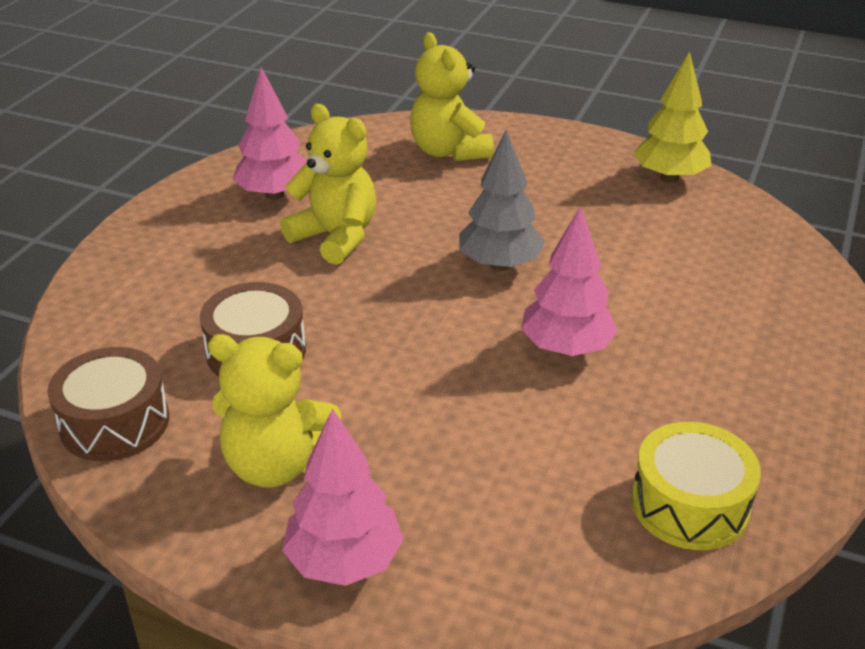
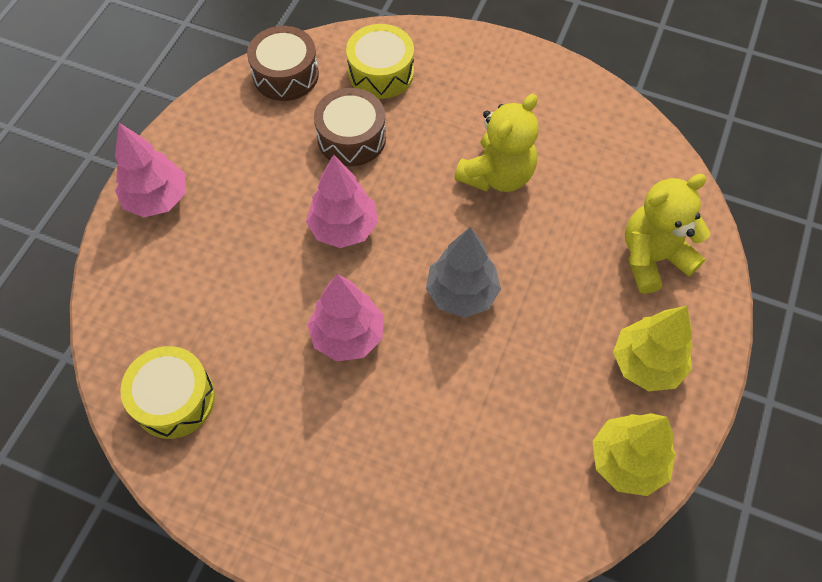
camera: 90 degrees right, 25 degrees up
yellow teddy bear [208,334,341,488] -> none
pink tree [232,67,307,200] -> pink tree moved to [306,154,378,248]
none -> yellow drum [346,24,414,99]
none -> yellow tree [613,306,693,391]

